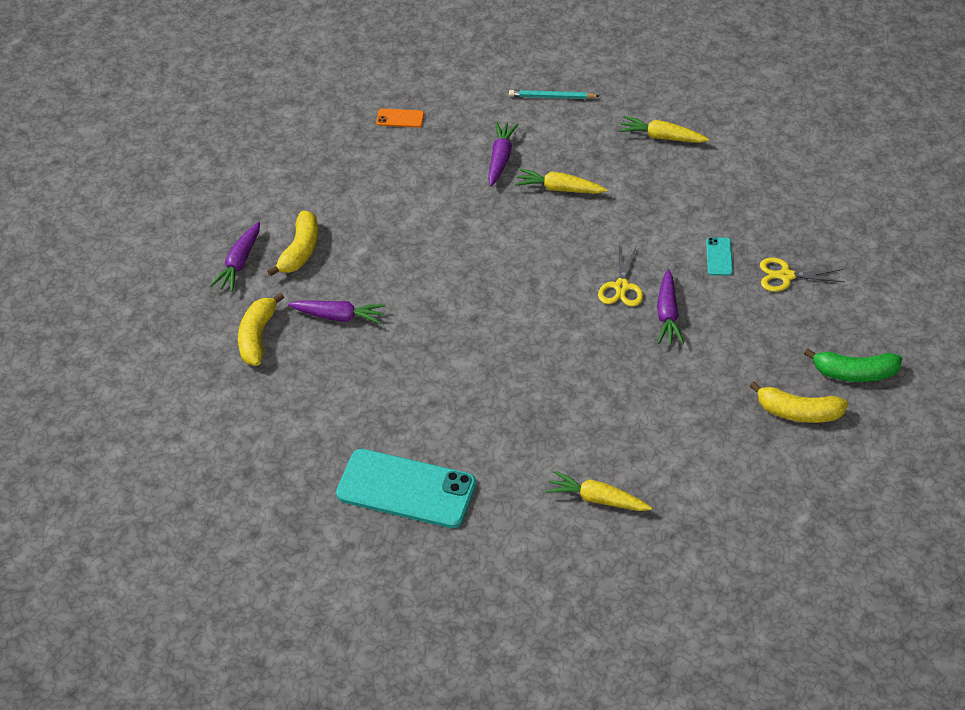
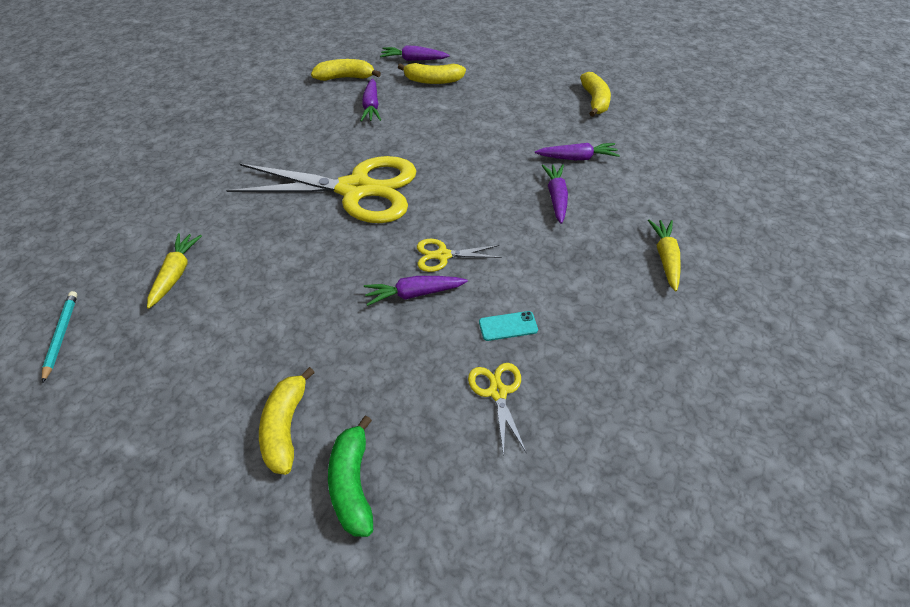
camera: 75 degrees right, 0 degrees up
turquoise phone [336,449,476,528] -> none
orange phone [376,108,424,128] -> yellow banana [580,72,611,117]
turquoise pencil [509,90,599,99] -> turquoise pencil moved to [42,291,78,383]
yellow carrot [515,168,608,194] -> purple carrot [541,164,568,224]
none -> yellow scissors [226,156,417,223]

